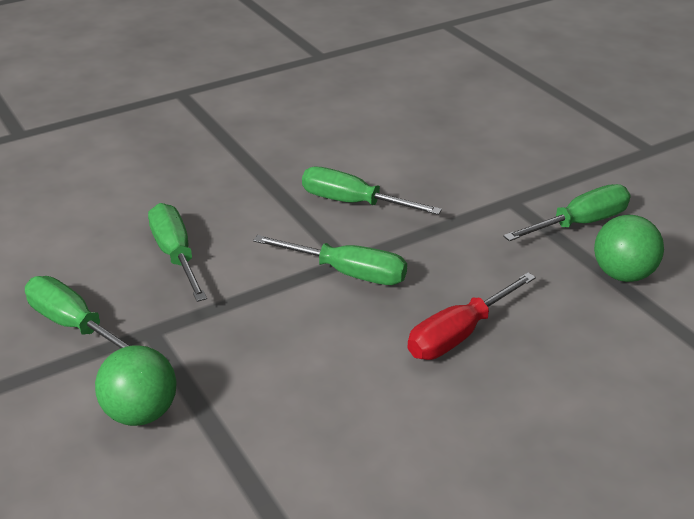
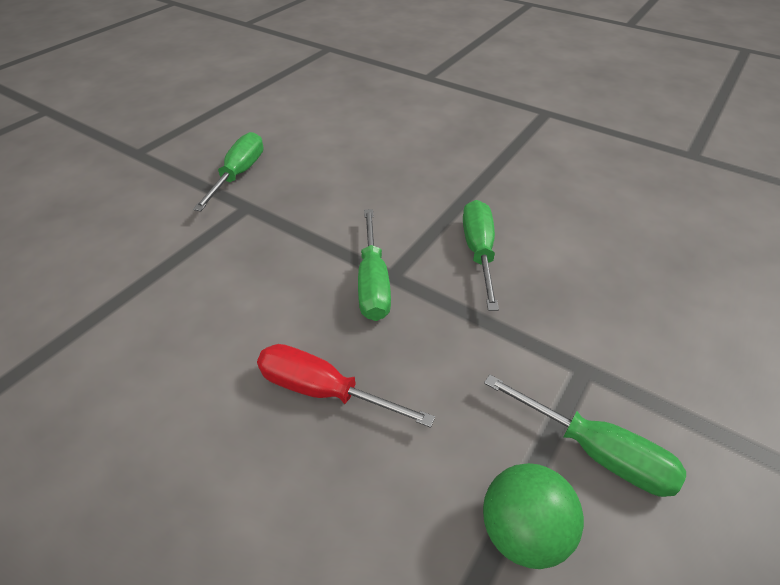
camera: 65 degrees right, 10 degrees up
green ball [95,345,177,426] -> none
green screwdriver [148,203,207,302] -> none

